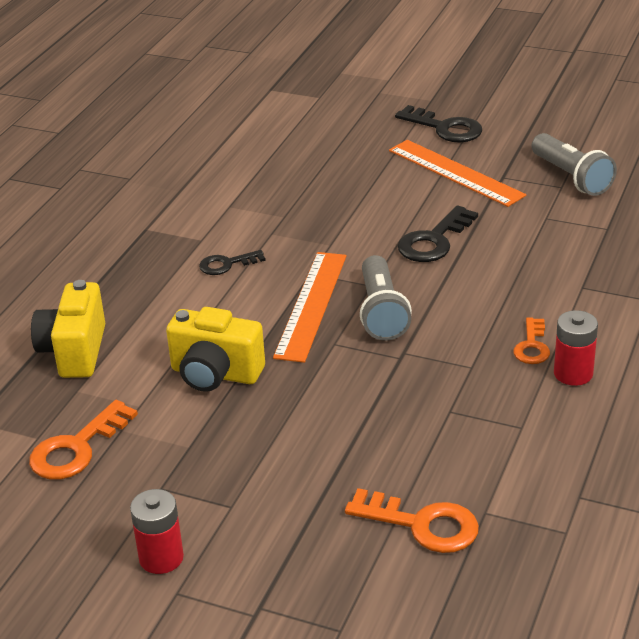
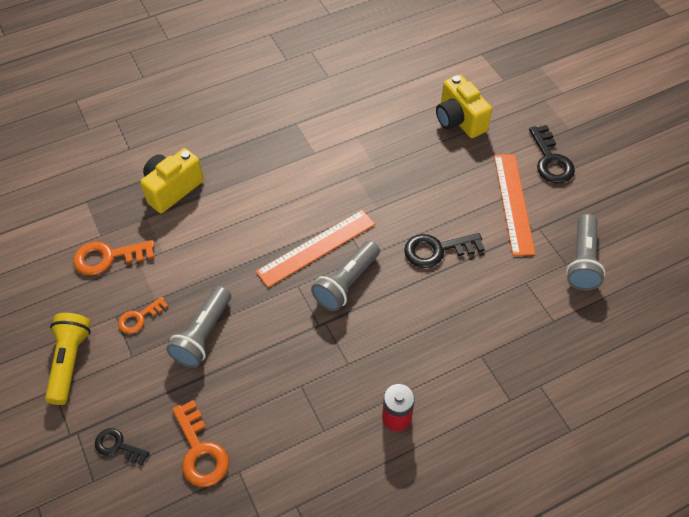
camera: 40 degrees right, 20 degrees up
red battery [130,489,184,574] -> yellow flashlight [45,313,91,405]
yellow camera [166,307,265,392] -> yellow camera moved to [436,74,492,138]
black key [199,250,266,275] -> black key moved to [95,428,150,465]
orange key [513,318,550,364] -> orange key moved to [118,296,168,334]
none -> grey flashlight [166,286,231,368]

